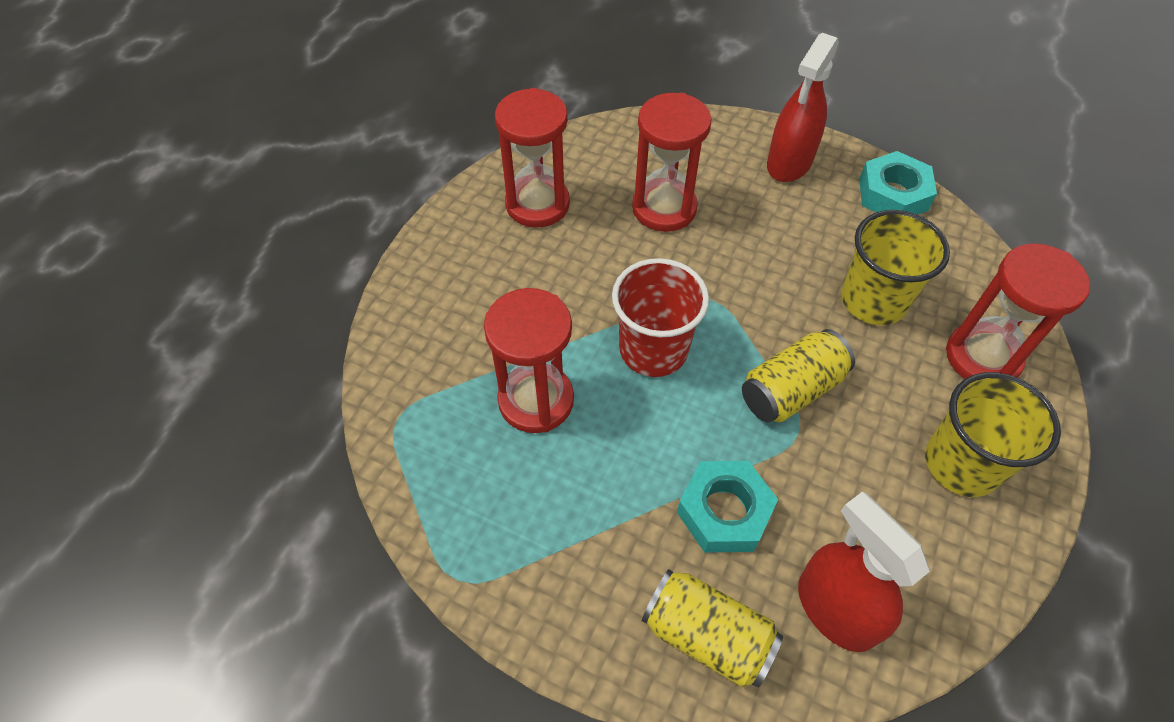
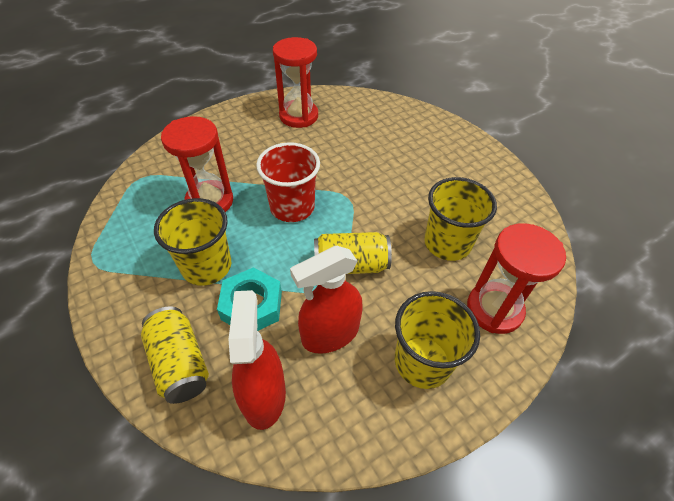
camera: 30 degrees right, 5 degrees down
red hourglass [632,93,712,232] -> none
red spray bottle [767,33,839,182] -> red spray bottle moved to [290,246,363,354]
turquoise nut [859,151,937,215] -> none
none -> yellow cup [154,198,231,286]

